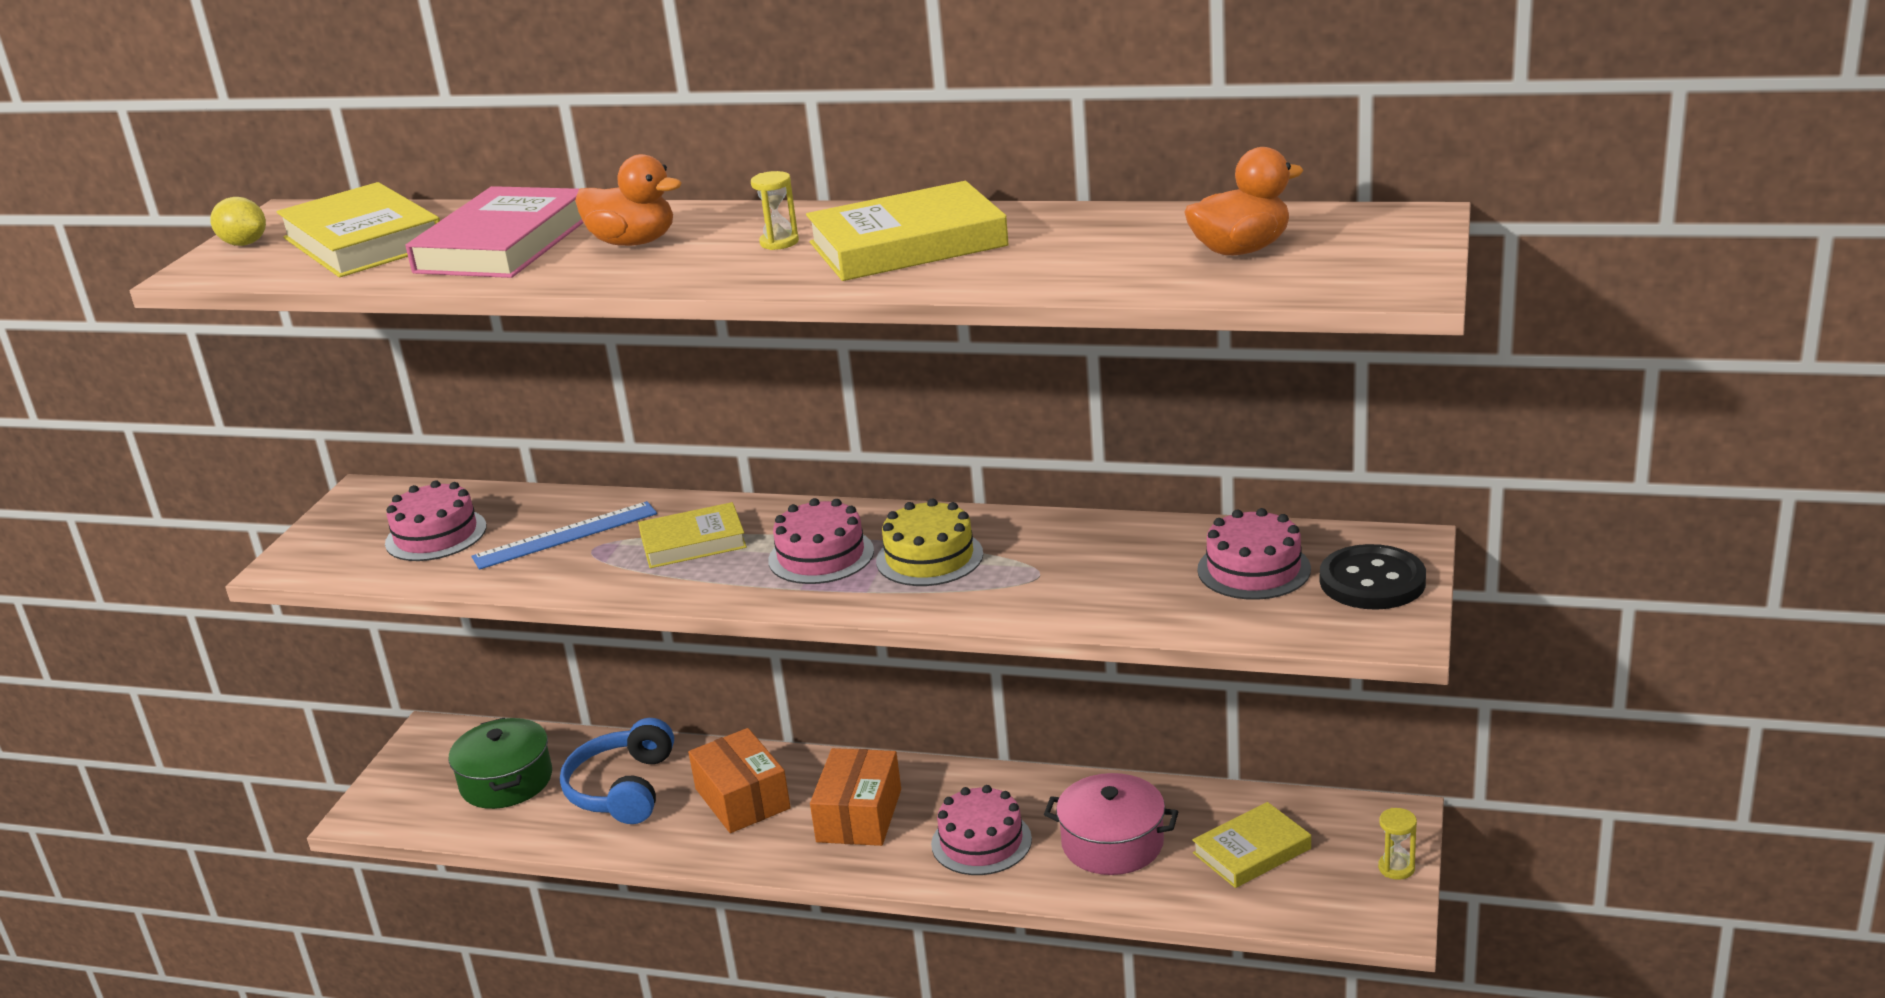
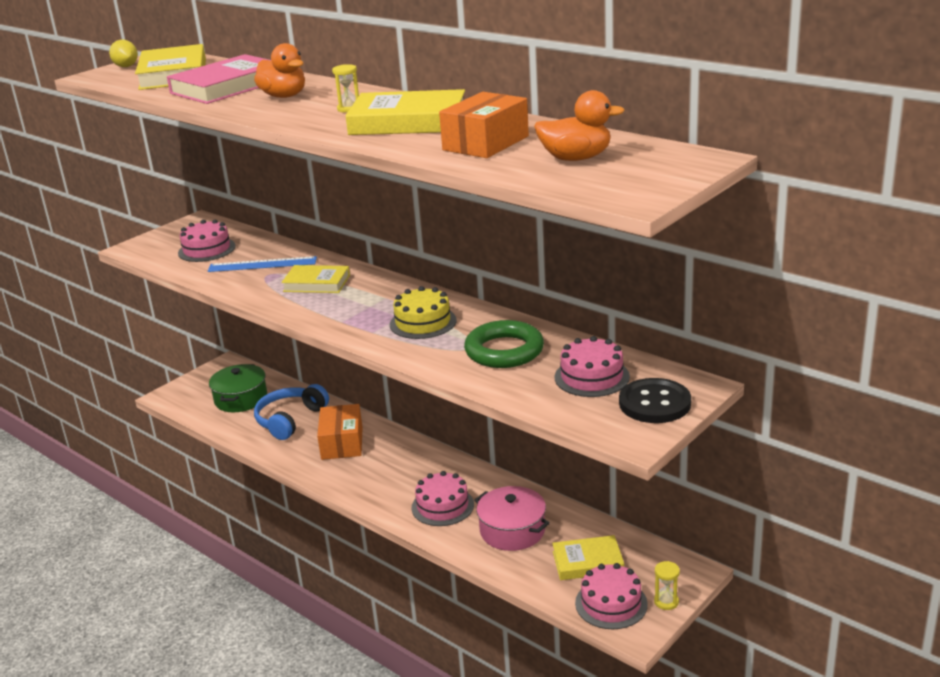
camera: 25 degrees right, 0 degrees up
pink cake [768,498,874,584] -> pink cake moved to [575,563,648,629]
orange box [810,748,901,846] -> orange box moved to [439,92,529,158]
none -> green ring [464,320,544,368]

